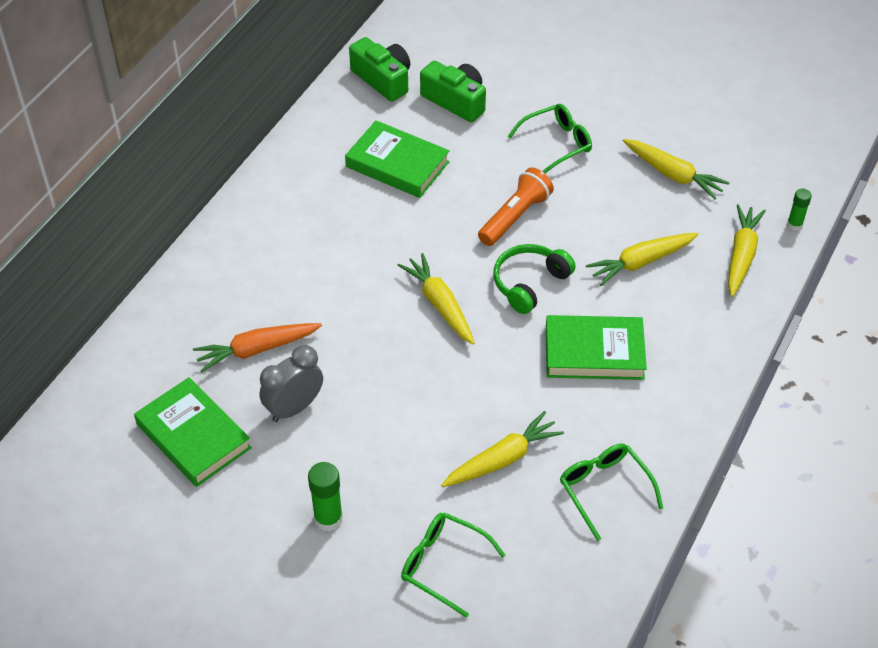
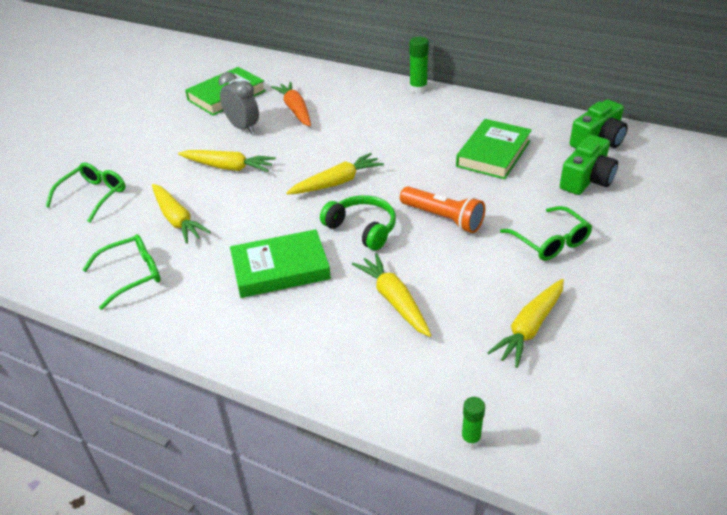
camera: 90 degrees right, 10 degrees down
green glue stick [308,462,343,531] -> green glue stick moved to [409,37,429,93]
green book [546,315,647,380] -> green book turned 75 degrees clockwise [230,229,331,298]
yellow carrot [728,204,766,297] -> yellow carrot moved to [178,150,276,172]

